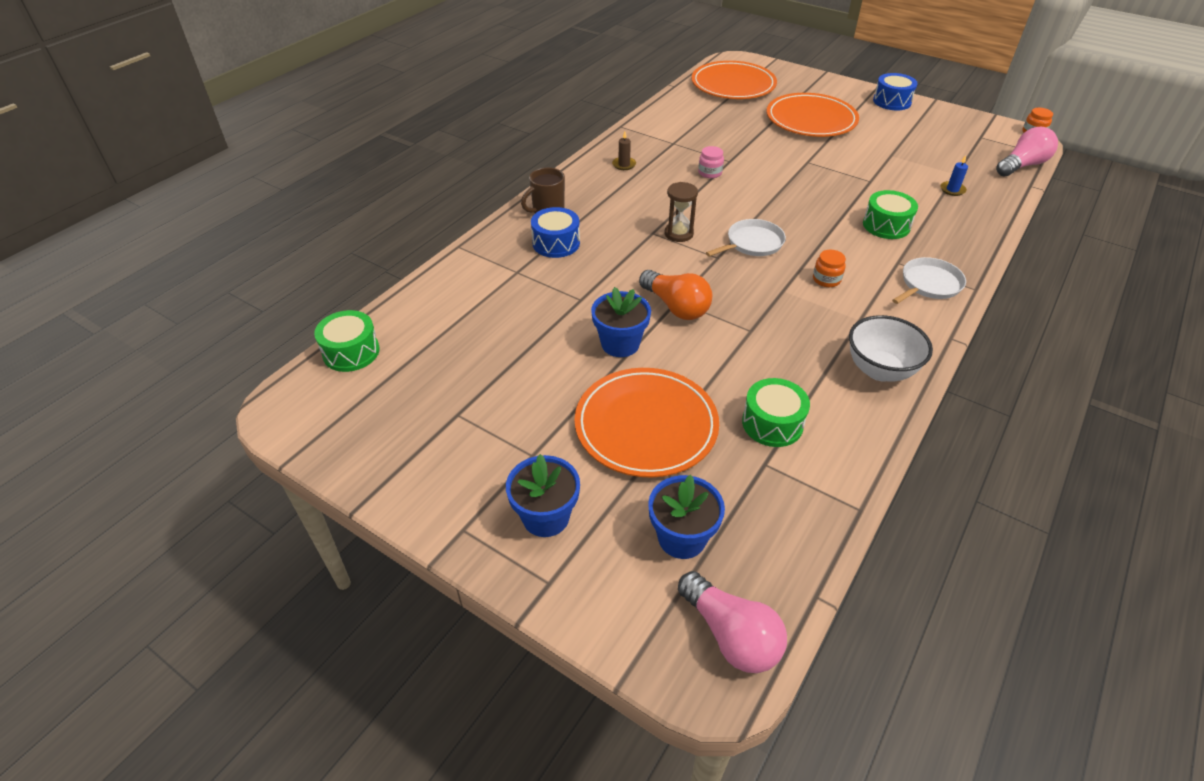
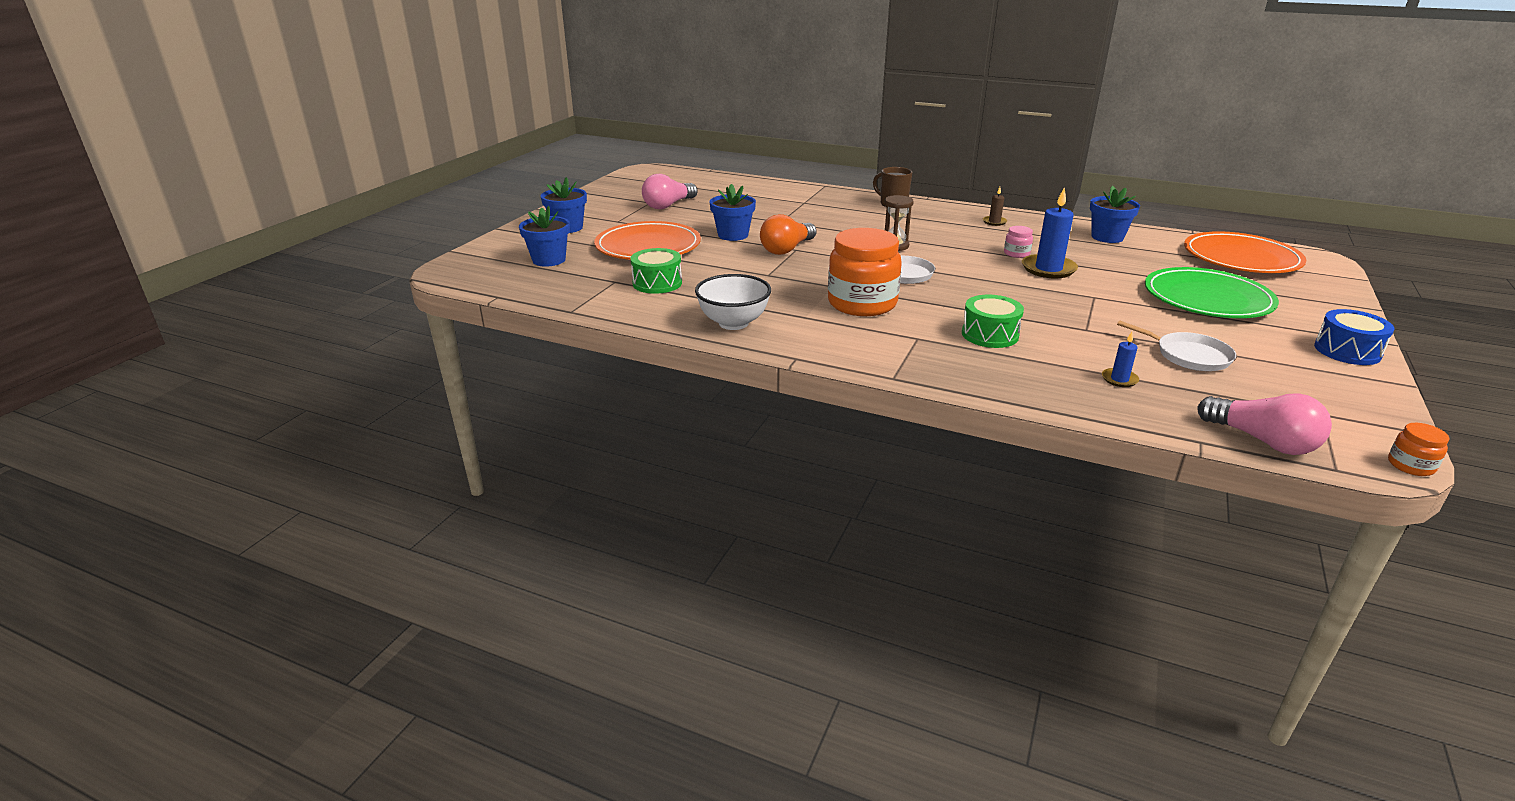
camera: 80 degrees right, 15 degrees down
green drum [314,310,380,372] -> none
blue drum [531,207,580,258] -> none
pink light bulb [678,571,787,673] -> pink light bulb moved to [642,174,697,209]
orange plate [767,93,859,137] -> green plate [1145,267,1279,318]
orange jar [813,250,846,287] -> orange jar [828,228,902,316], size x2.37
white pan [892,257,966,304] -> white pan moved to [1117,321,1236,371]
none -> blue candle [1022,188,1078,278]
none -> blue flower pot [1090,186,1140,243]

